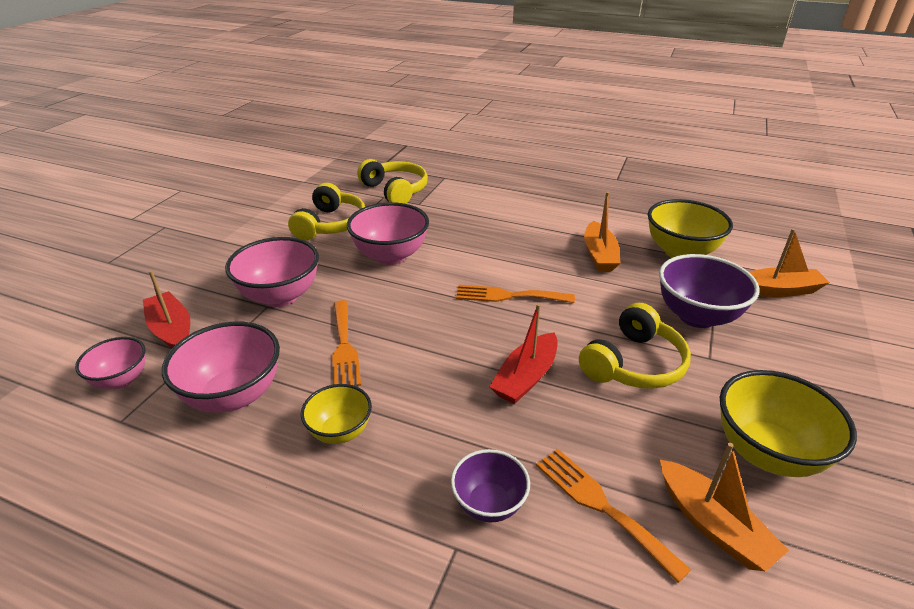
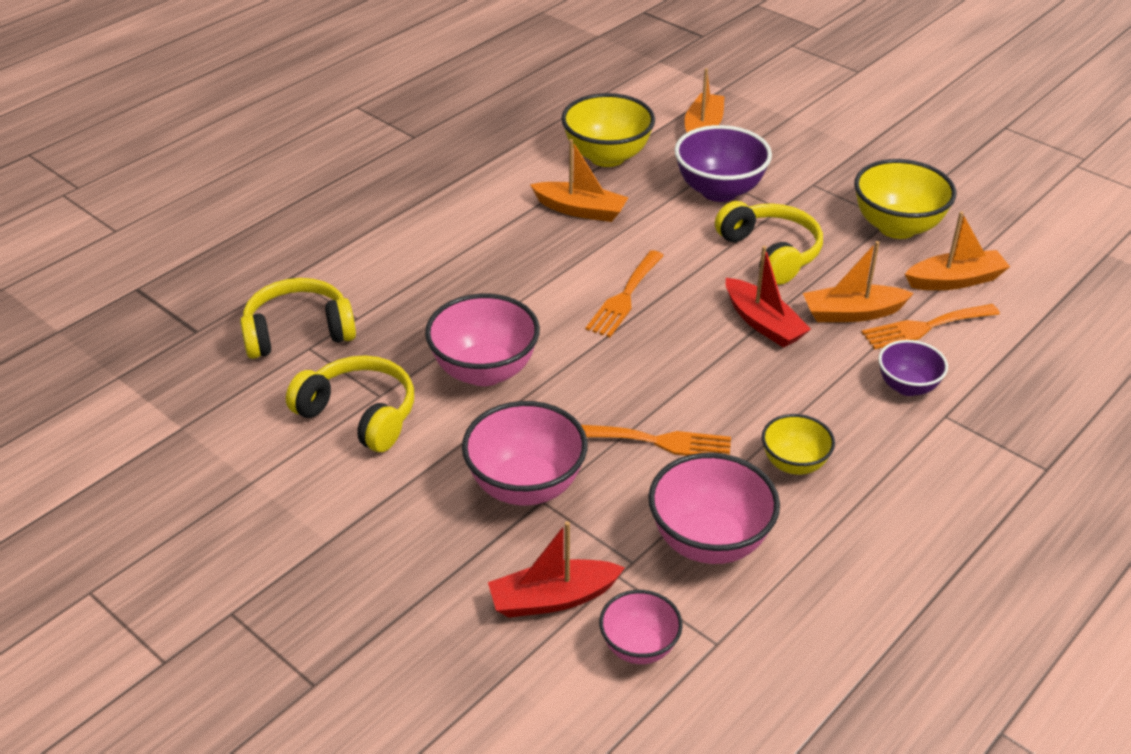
camera: 70 degrees left, 5 degrees up
none -> orange boat [803,241,914,322]

